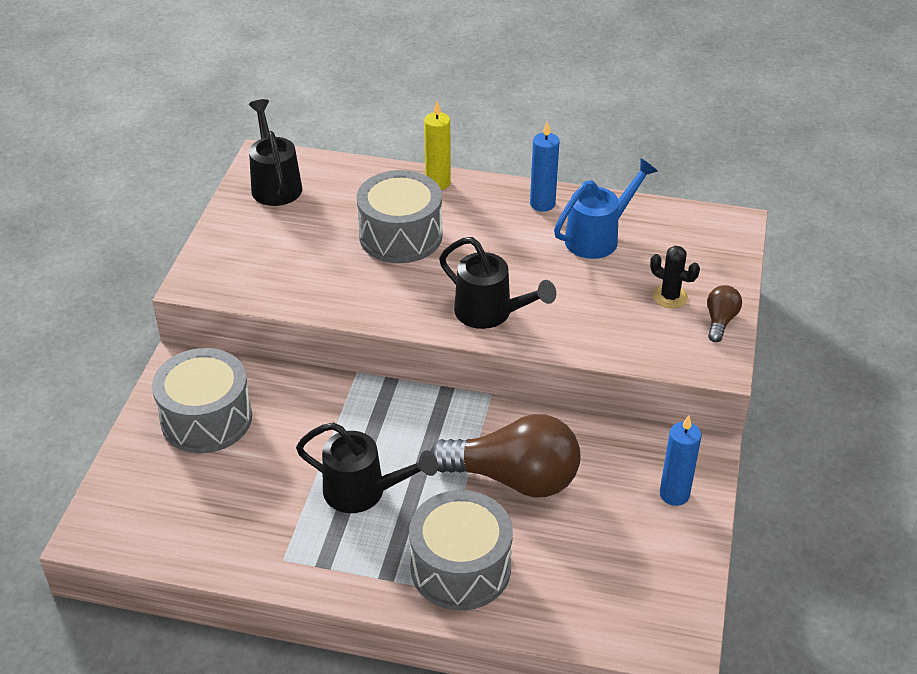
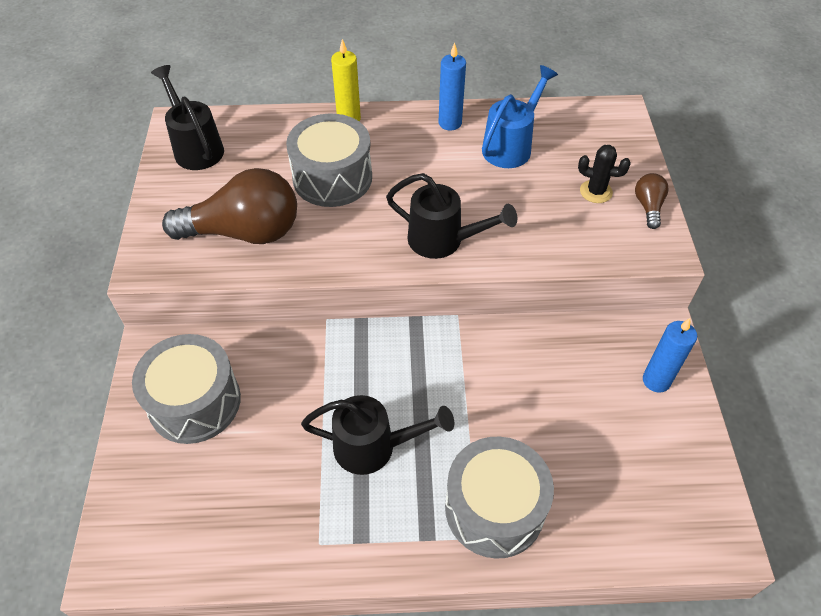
camera: 15 degrees left, 10 degrees up
brown light bulb [430,414,580,498] -> brown light bulb moved to [162,168,297,244]

